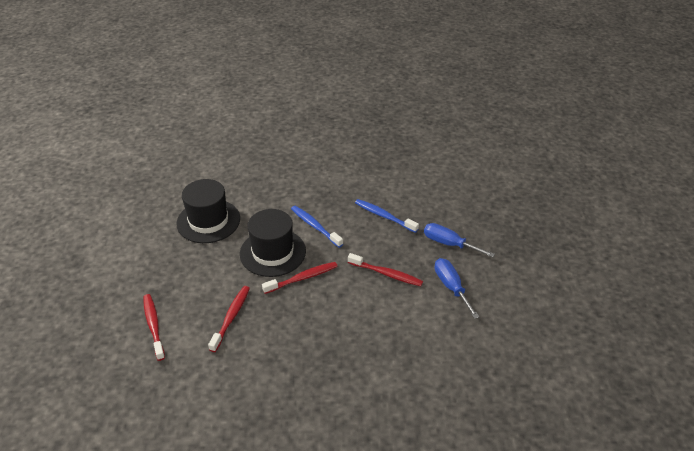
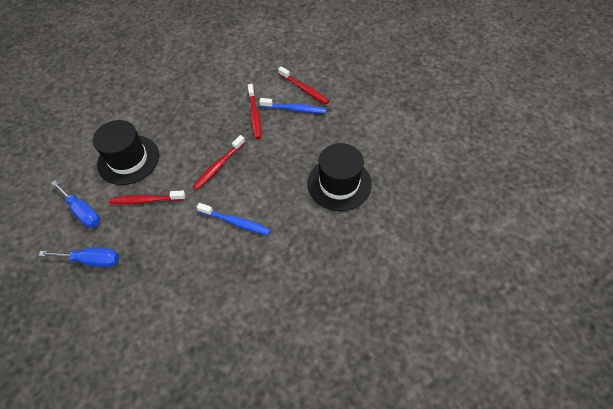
camera: 155 degrees right, 15 degrees up
black hat [240,209,306,277] -> black hat moved to [93,120,159,185]
blue toothbrush [355,199,419,233] -> blue toothbrush moved to [259,98,326,113]

